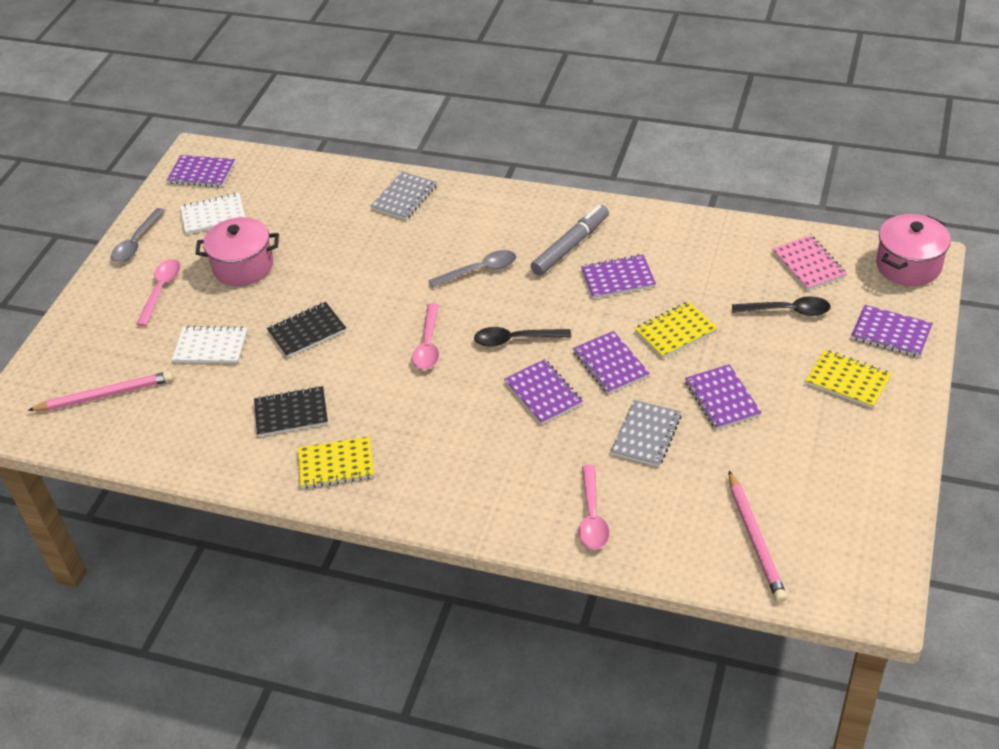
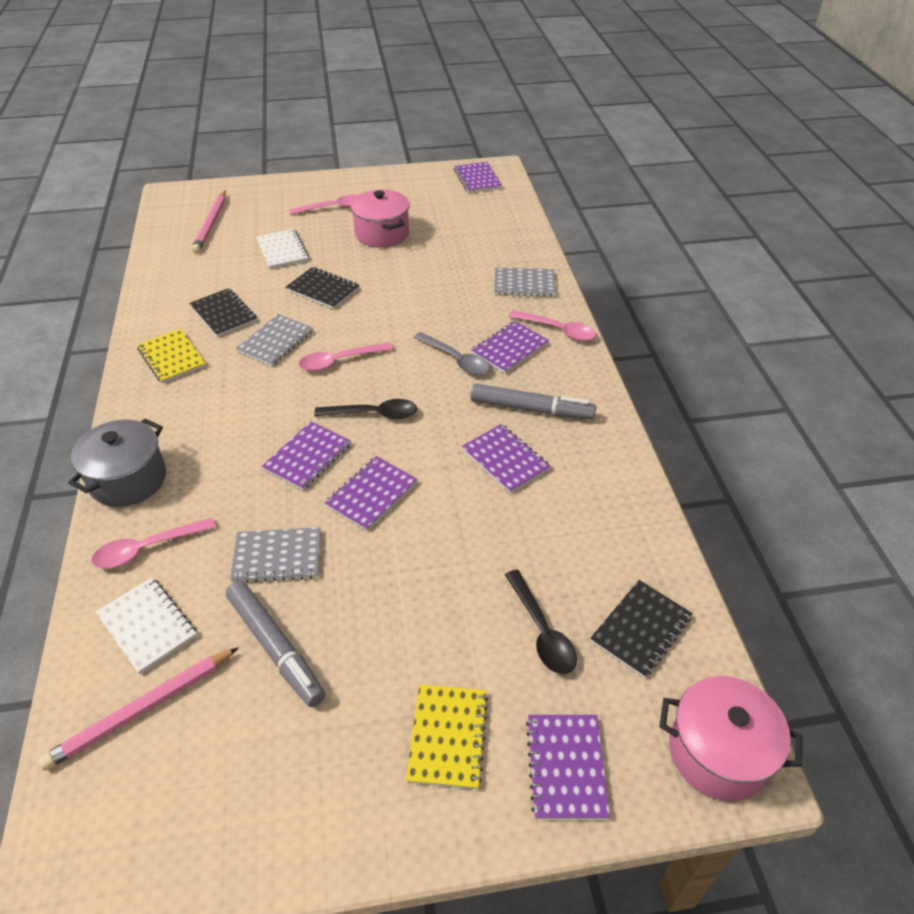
camera: 60 degrees right, 0 degrees up
pink pencil [27,371,173,411] -> pink pencil turned 45 degrees clockwise [191,191,226,254]
grey spoon [111,208,165,262] -> none
white notebook [180,193,245,235] -> white notebook moved to [96,577,197,674]
black spoon [474,327,571,347] -> black spoon turned 120 degrees clockwise [314,399,417,419]
yellow notebook [634,301,718,359] -> none
purple notebook [685,364,762,430] -> purple notebook moved to [471,321,549,373]
pink notebook [772,235,847,291] -> black notebook [590,580,693,678]
none -> grey pot [68,418,166,507]
none -> grey marker [226,581,325,707]
none -> grey notebook [236,314,313,366]
none -> pink spoon [509,310,596,341]

